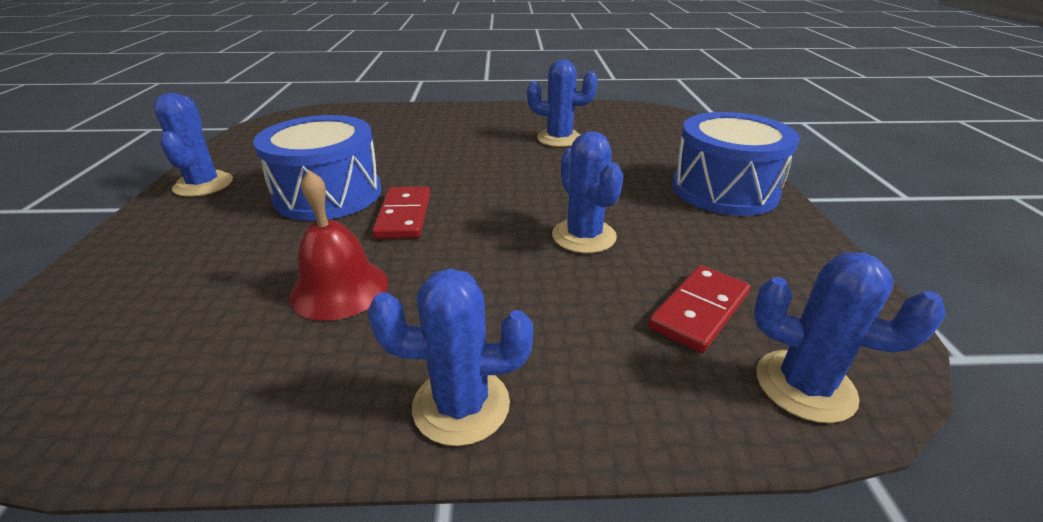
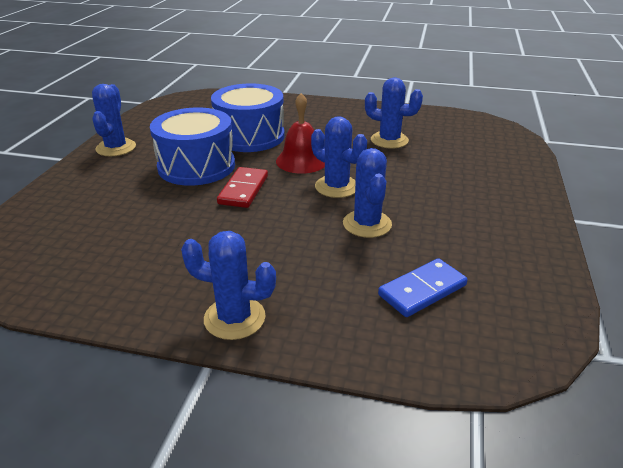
camera: 15 degrees right, 0 degrees up
red bell [289,170,388,321] -> red bell moved to [276,93,325,174]
red domino [648,265,750,353] -> blue domino [378,258,468,317]
blue drum [672,112,800,216] -> blue drum moved to [211,84,285,152]
blue cactus [754,252,946,423] -> blue cactus moved to [311,116,367,198]

